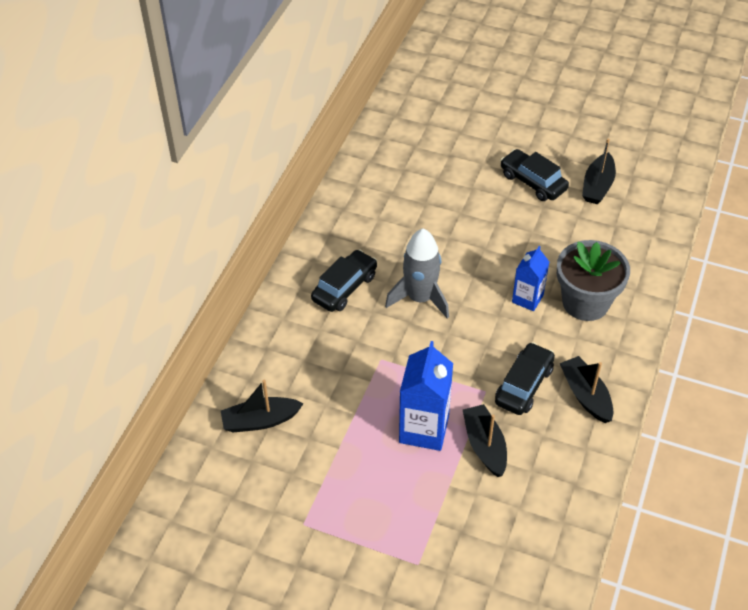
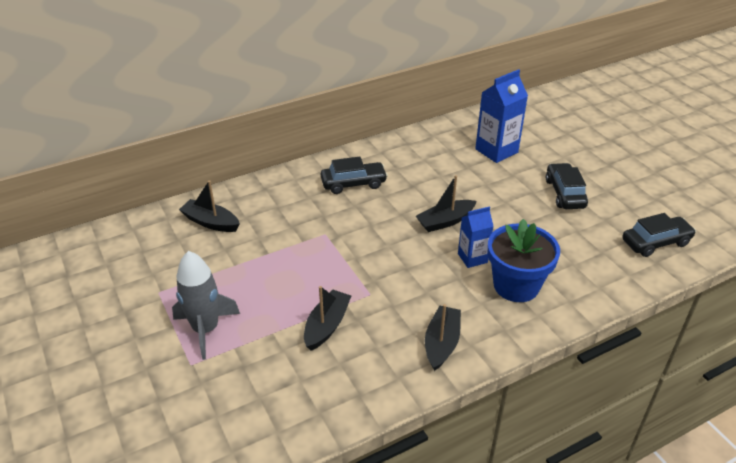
camera: 40 degrees right, 10 degrees down
grey rocket [385,229,449,319] -> grey rocket moved to [172,251,240,360]
blue carton [399,341,453,451] -> blue carton moved to [475,69,528,163]
black car [495,342,555,415] -> black car moved to [622,213,696,257]
grey flower pot [557,240,630,321] -> blue flower pot [488,219,560,302]
black boat [582,139,616,204] -> black boat moved to [416,175,477,232]

